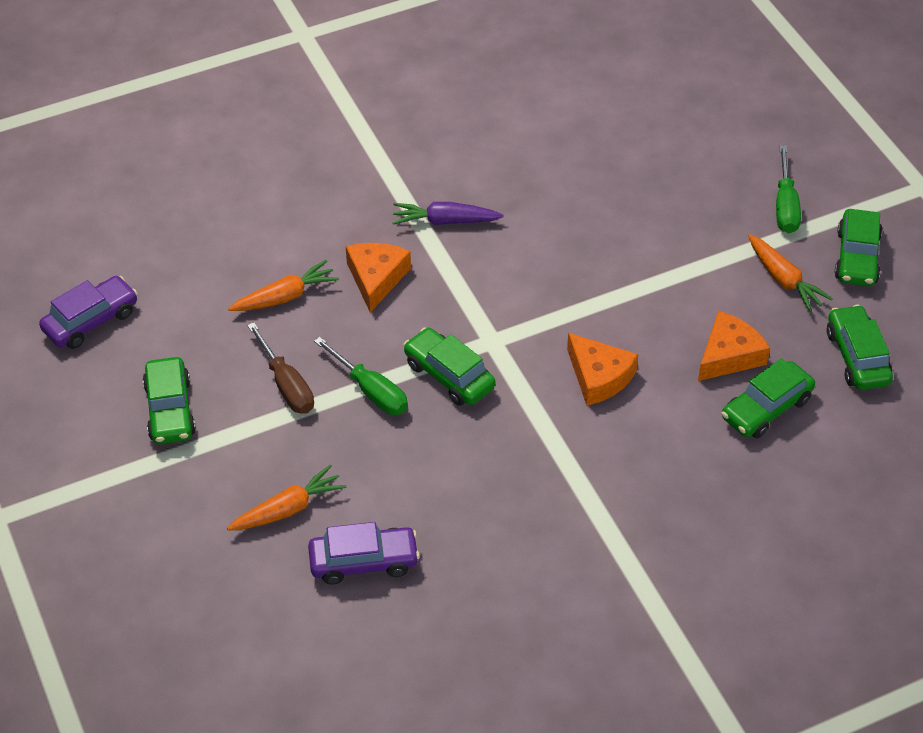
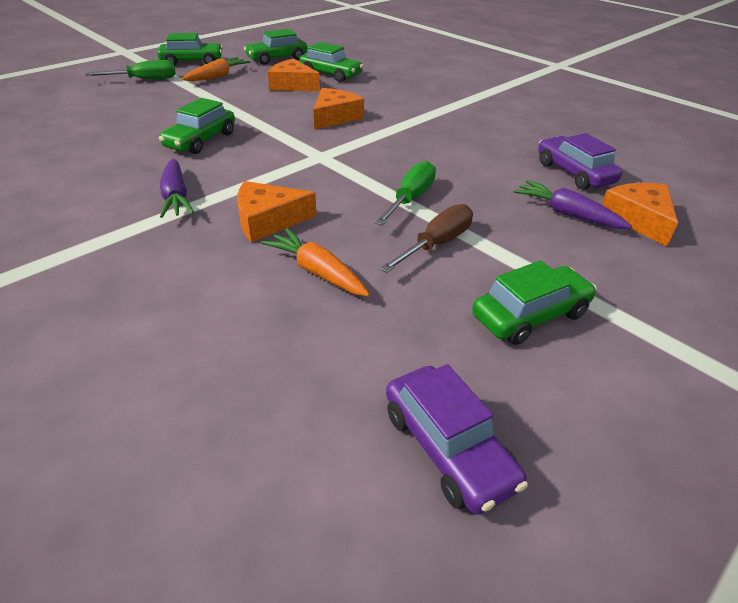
camera: 110 degrees left, 10 degrees down
purple car [39,276,137,349] -> purple car turned 150 degrees counterclockwise [386,364,528,515]
orange carrot [227,464,346,531] -> purple carrot [513,180,632,229]
green car [403,327,495,406] -> green car moved to [159,98,235,154]
none -> orange cheese [602,183,678,246]

